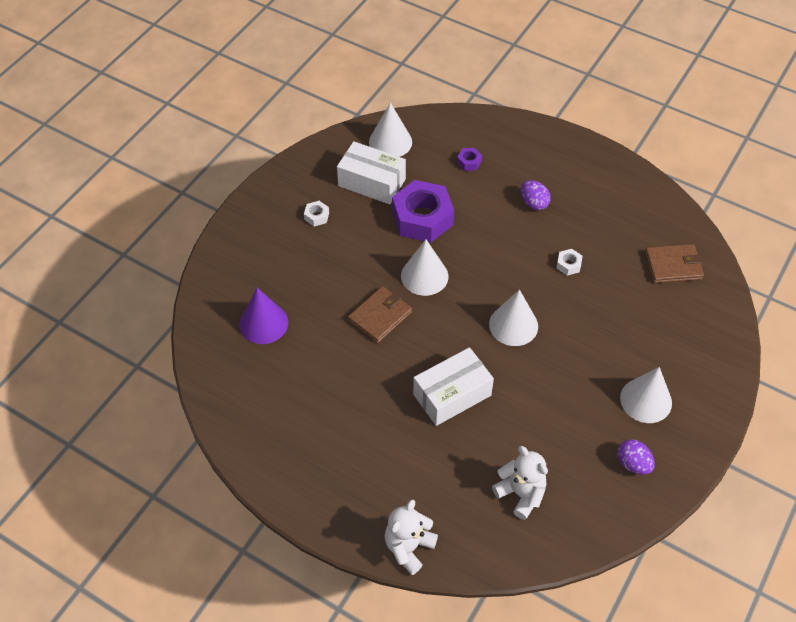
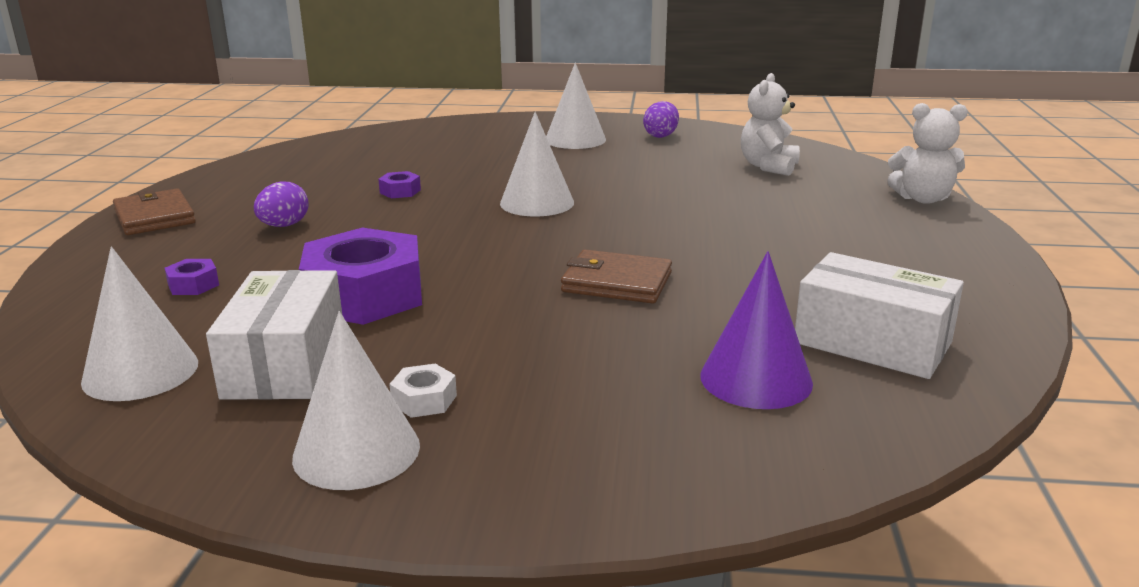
camera: 115 degrees left, 30 degrees down
white cone [401,240,448,296] -> white cone moved to [292,311,420,490]
white box [413,347,494,426] -> white box moved to [795,252,964,379]
white nut [556,249,582,276] -> purple nut [378,171,421,198]
brown wallet [645,244,704,283] -> brown wallet moved to [113,189,196,235]

